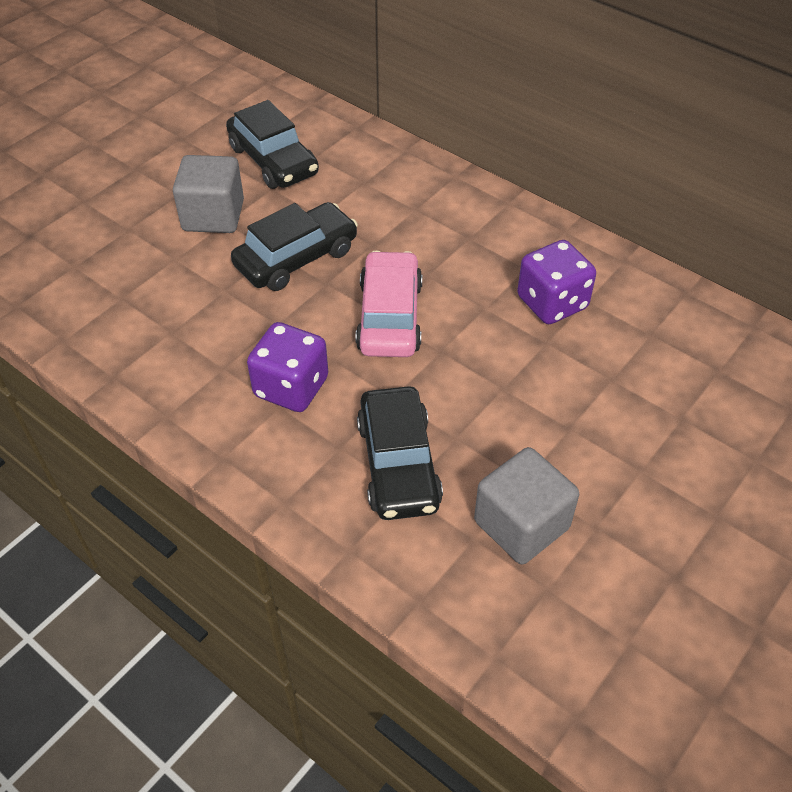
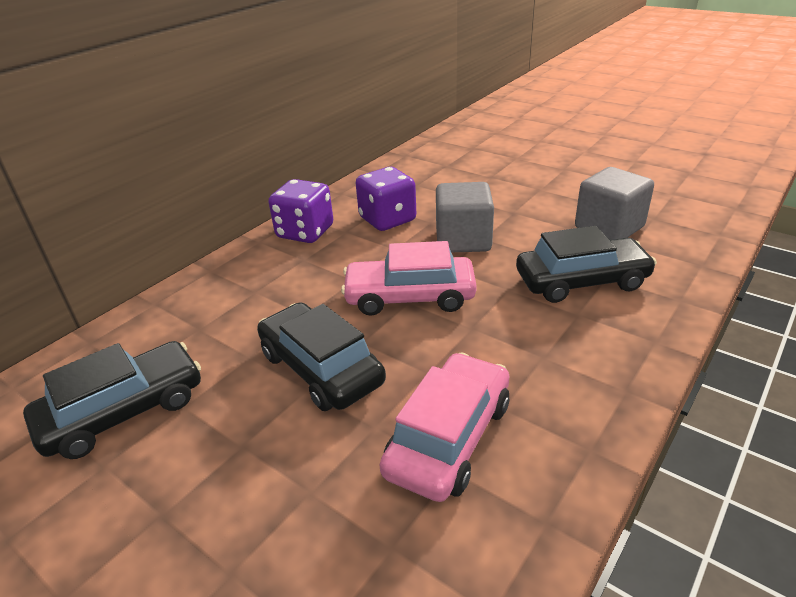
camera: 90 degrees left, 15 degrees down
grey cube [173,155,244,233] -> grey cube moved to [436,182,494,253]
purple dice [247,322,328,412] -> purple dice moved to [269,179,333,243]
none -> pink car [379,352,509,502]

